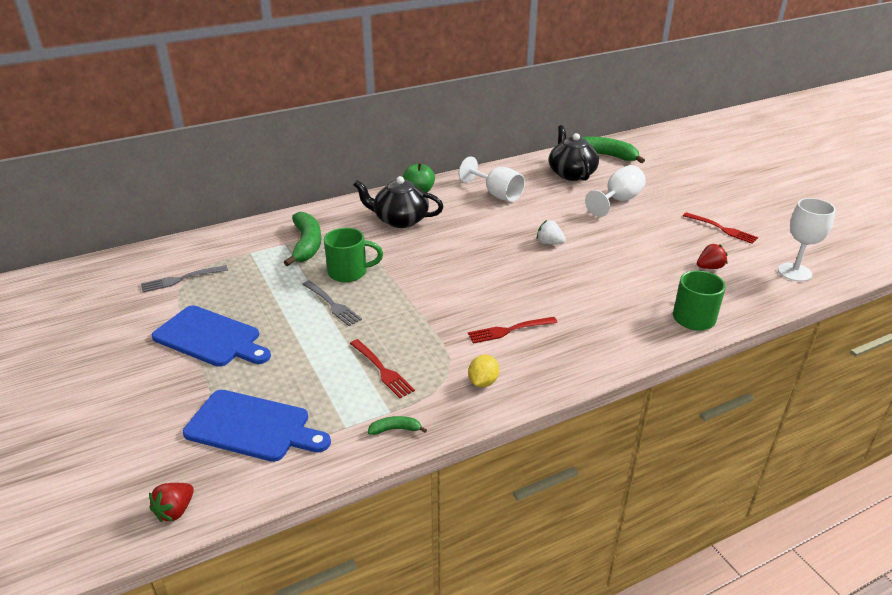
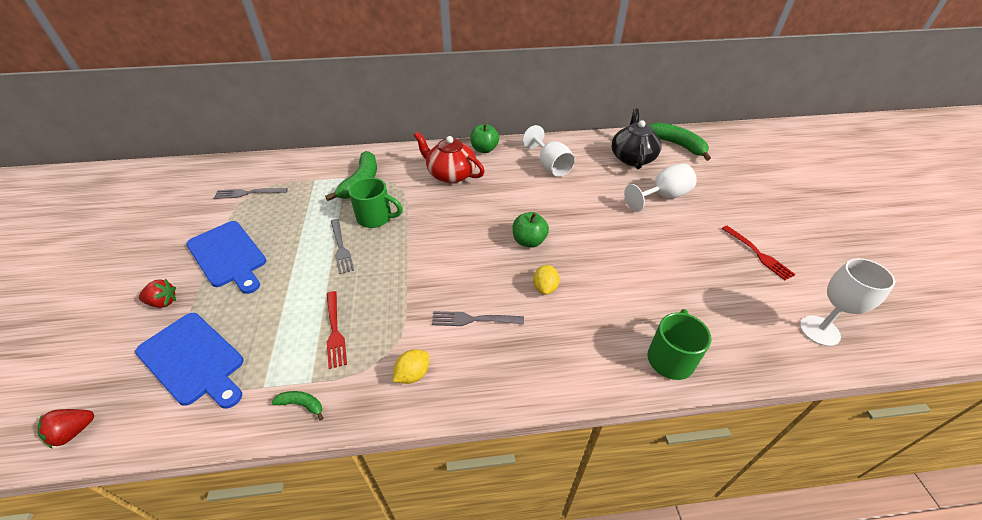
camera: 20 degrees right, 10 degrees up
black teapot [353,176,444,228] -> red teapot [414,132,485,183]
red fork [468,317,558,344] -> grey fork [432,311,524,326]
white strawberry [537,220,566,245] -> none
red strawberry [697,243,727,269] -> red strawberry moved to [139,279,176,308]
none -> green apple [512,212,549,248]
none -> yellow lemon [533,265,560,295]

